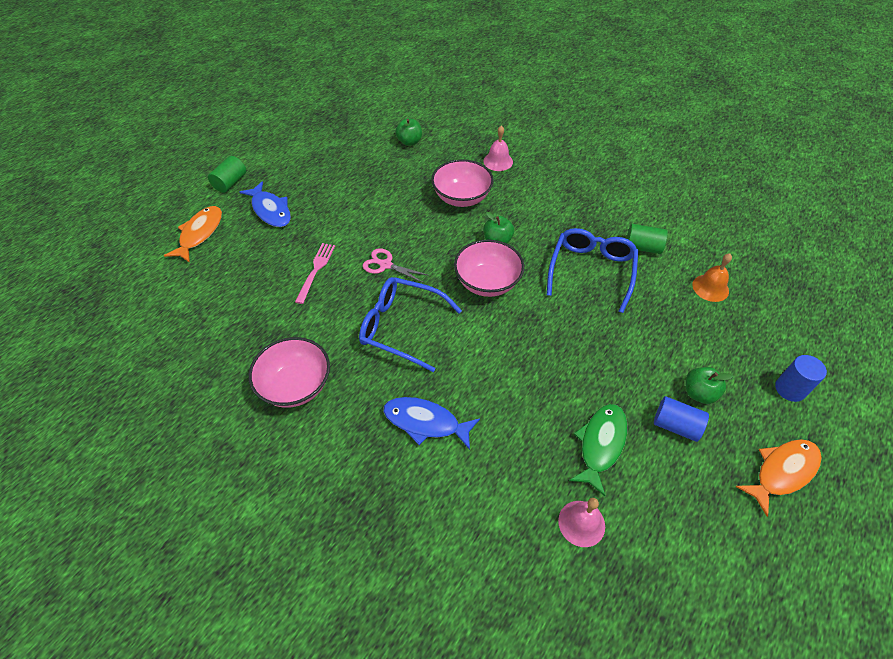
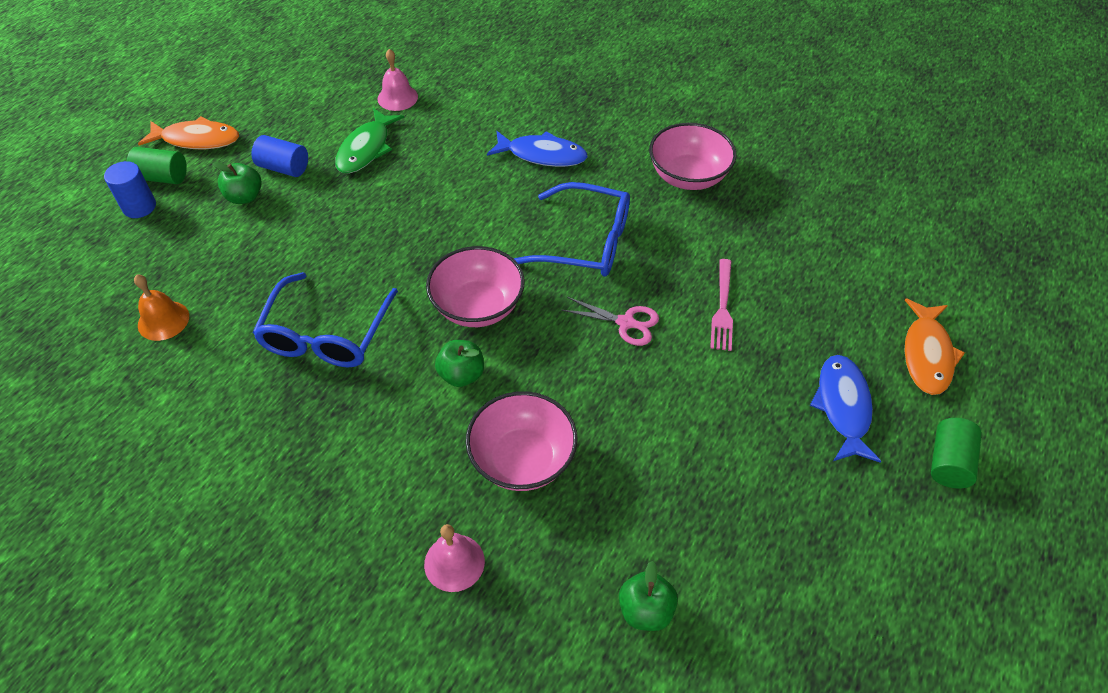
camera: 175 degrees right, 0 degrees up
blue fish [240,181,291,227] -> blue fish turned 45 degrees clockwise [810,355,881,463]
green cylinder [626,224,668,254] -> green cylinder moved to [127,147,187,184]
orange fish [736,439,822,517] -> orange fish turned 135 degrees counterclockwise [138,116,239,149]

